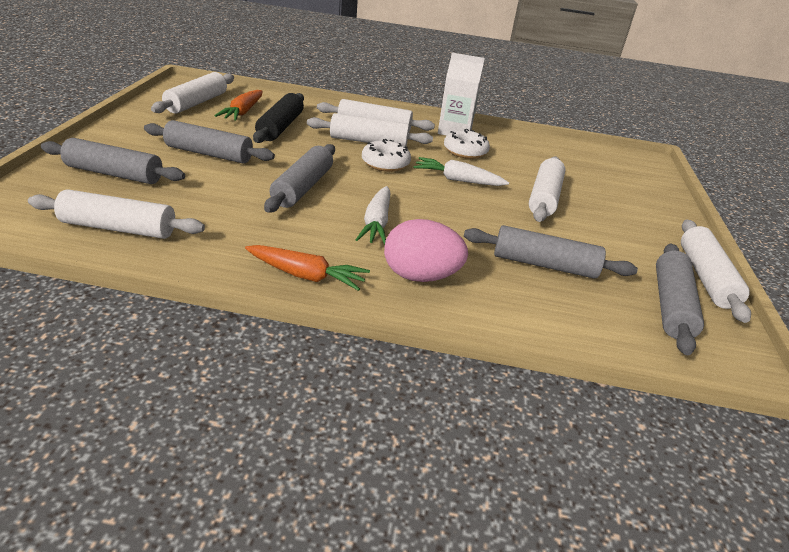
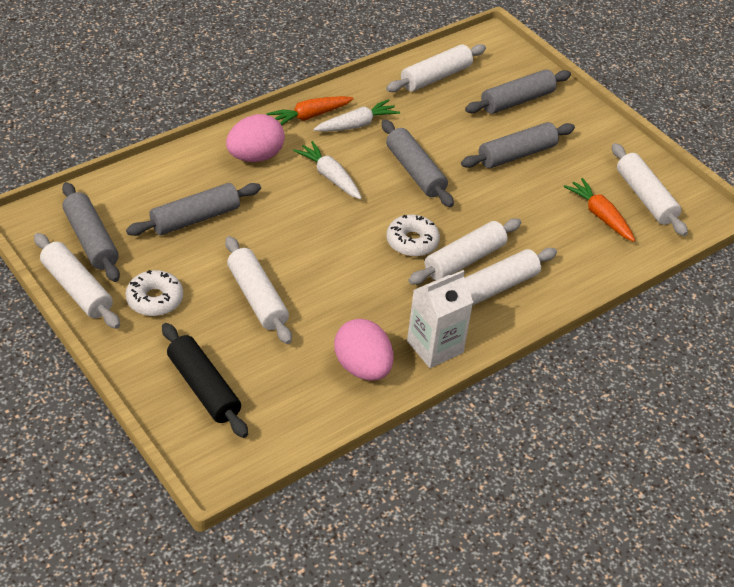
camera: 135 degrees right, 10 degrees up
black rolling pin [253,93,304,143] -> black rolling pin moved to [162,323,248,438]
white carrot [413,157,509,186] -> white carrot moved to [313,99,400,132]
white donut [444,129,490,159] -> white donut moved to [126,270,183,316]
none -> pink egg [334,319,393,381]

